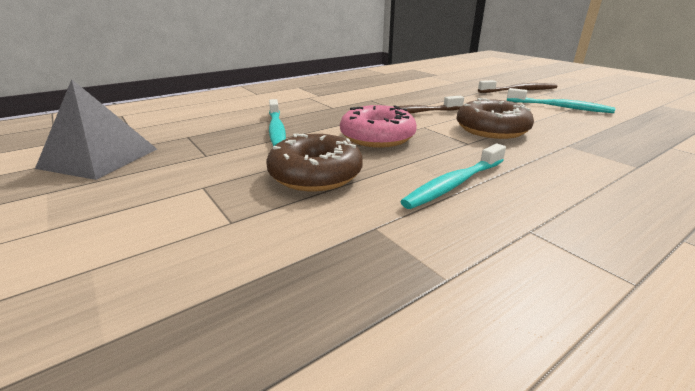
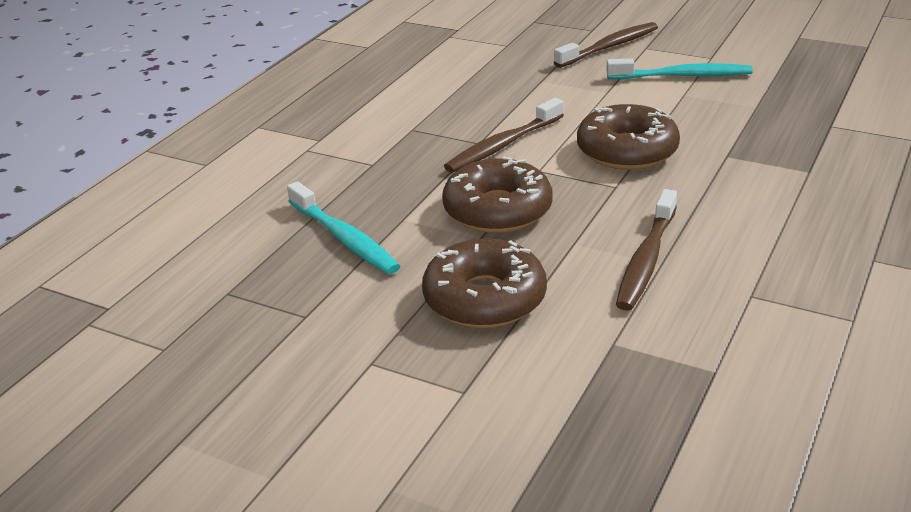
camera: 25 degrees left, 5 degrees up
grey pyramid [35,79,157,180] -> none
pink donut [340,105,417,148] -> brown donut [442,157,553,233]
turquoise toothbrush [400,144,506,209] -> brown toothbrush [616,189,677,311]

